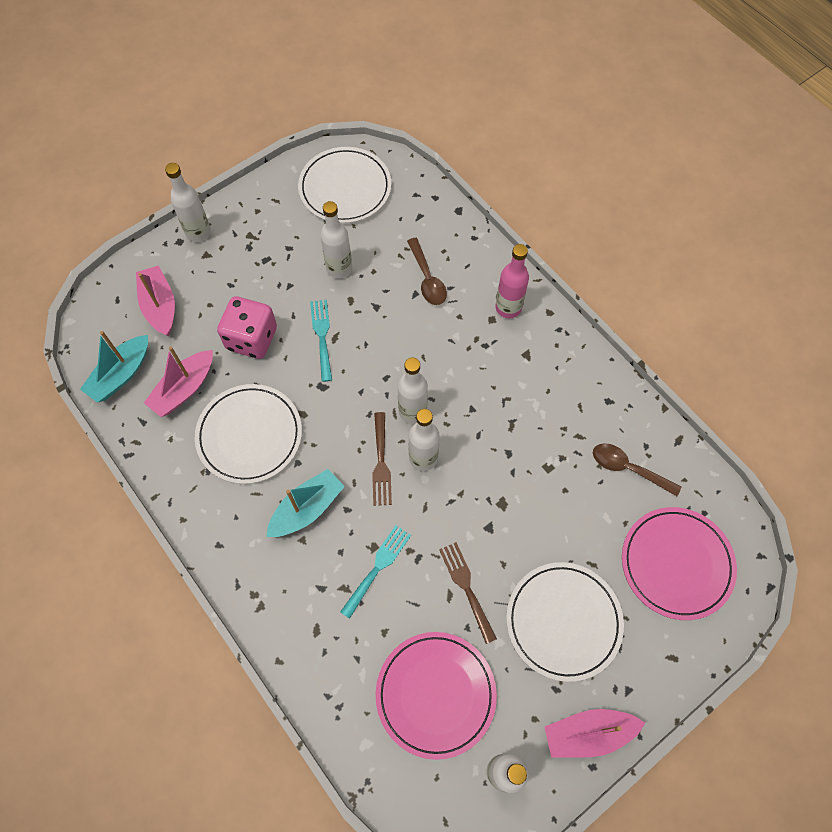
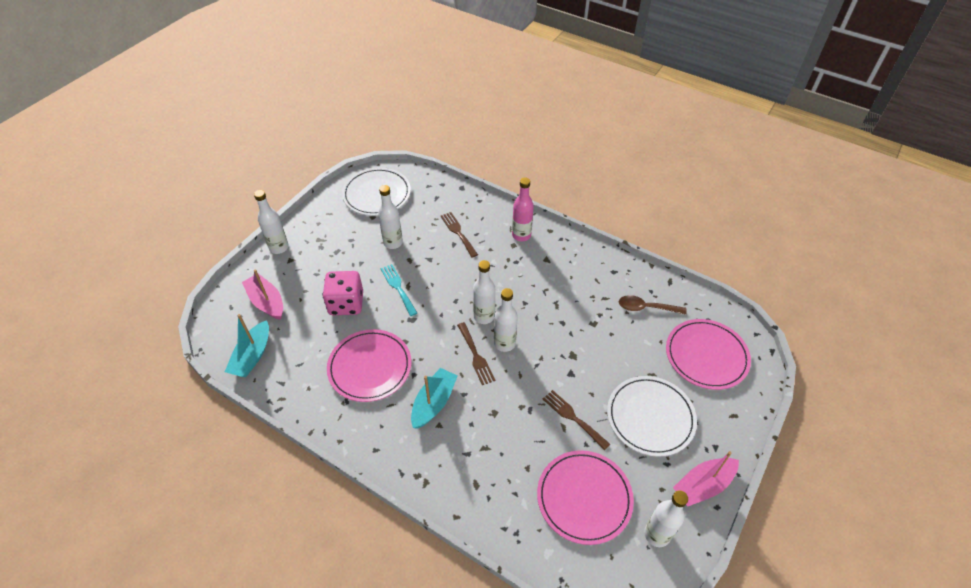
camera: 20 degrees left, 15 degrees down
pink boat [144,346,213,417] -> none
white plate [195,384,302,484] -> pink plate [327,329,411,402]
turquoise fork [340,525,411,619] -> none
brown spoon [407,238,447,305] -> brown fork [441,212,478,258]

